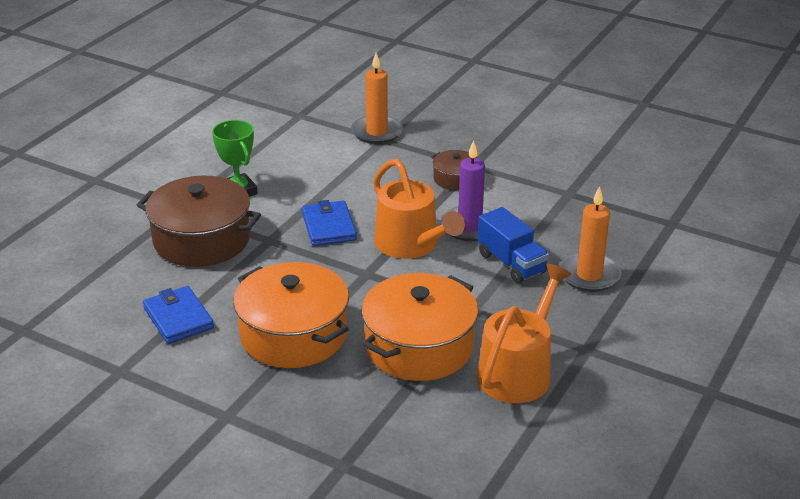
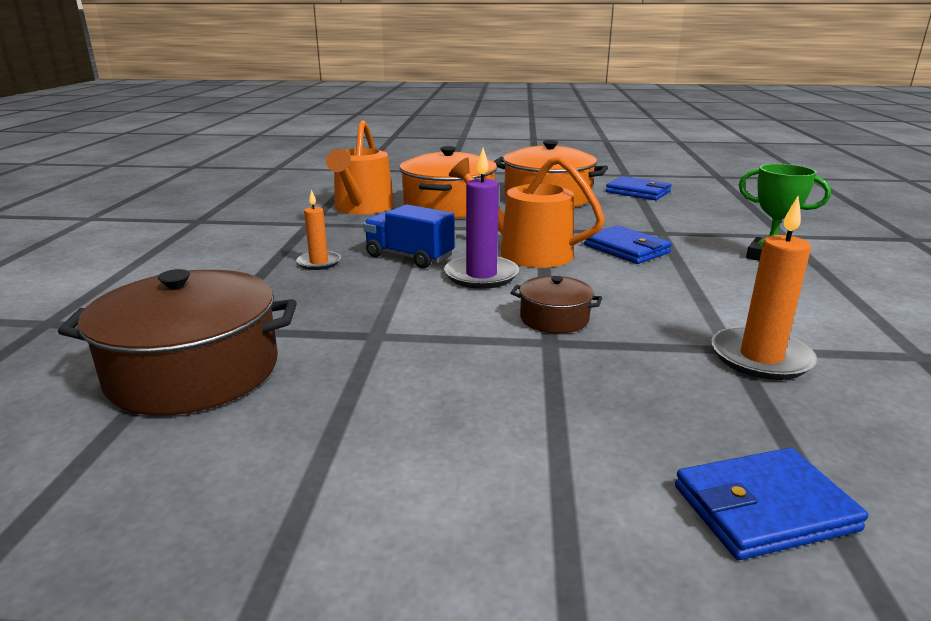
camera: 155 degrees right, 10 degrees down
brown pot [137,176,261,267] -> brown pot moved to [58,269,297,415]
orange candle [559,186,621,292] -> orange candle [296,189,341,270], size x0.62
none -> blue wallet [675,448,868,560]

